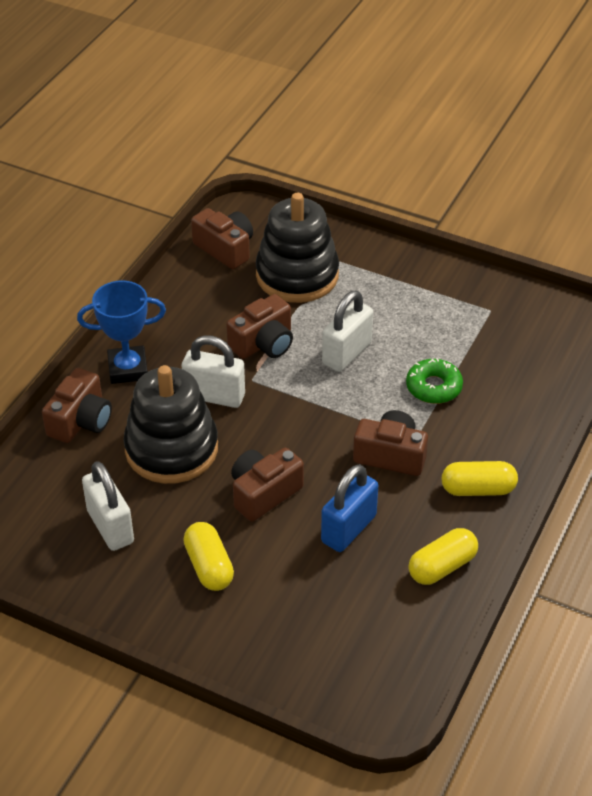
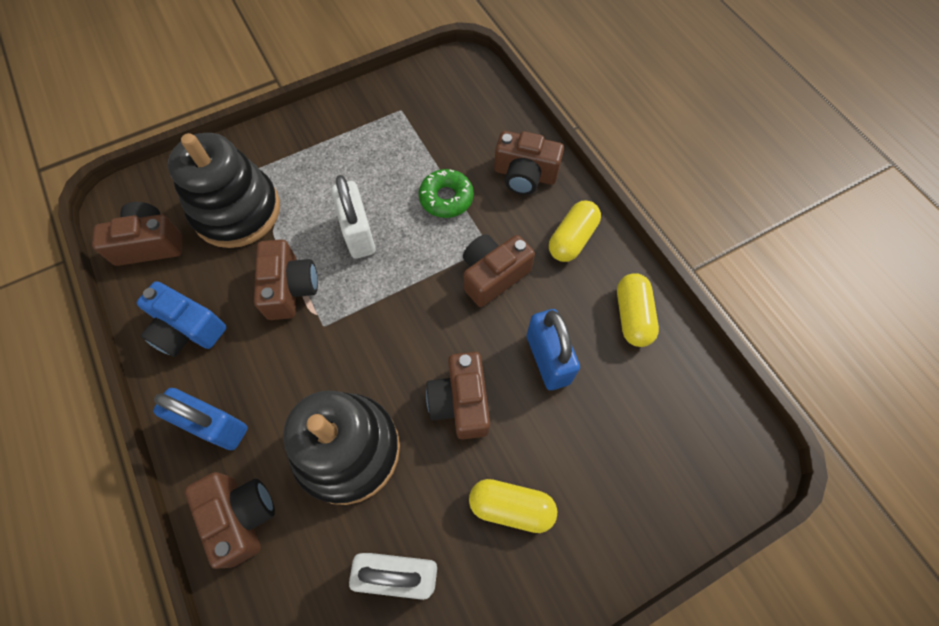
camera: 55 degrees left, 20 degrees up
blue trophy [77,280,166,384] -> blue padlock [153,388,248,450]
white padlock [182,335,245,408] -> none
none -> blue camera [137,281,226,357]
none -> brown camera [494,131,564,195]

